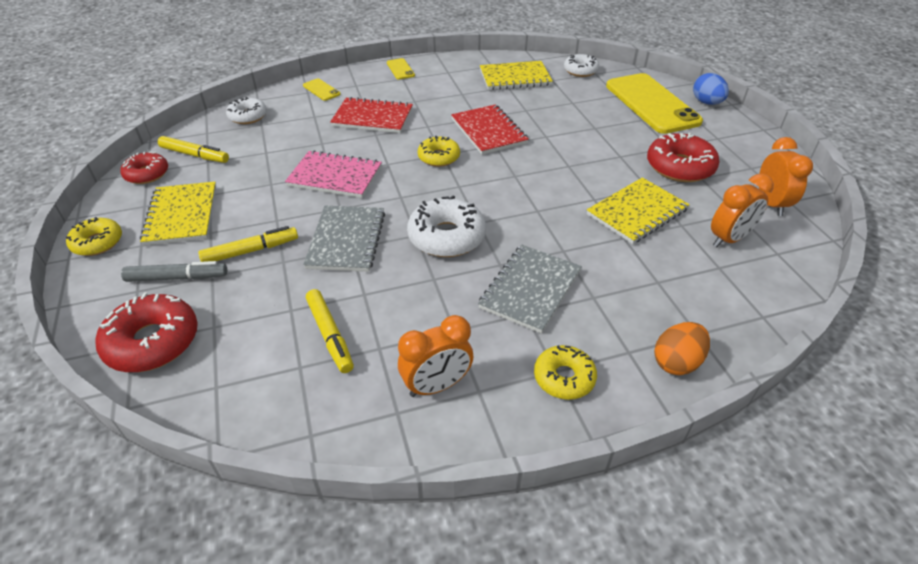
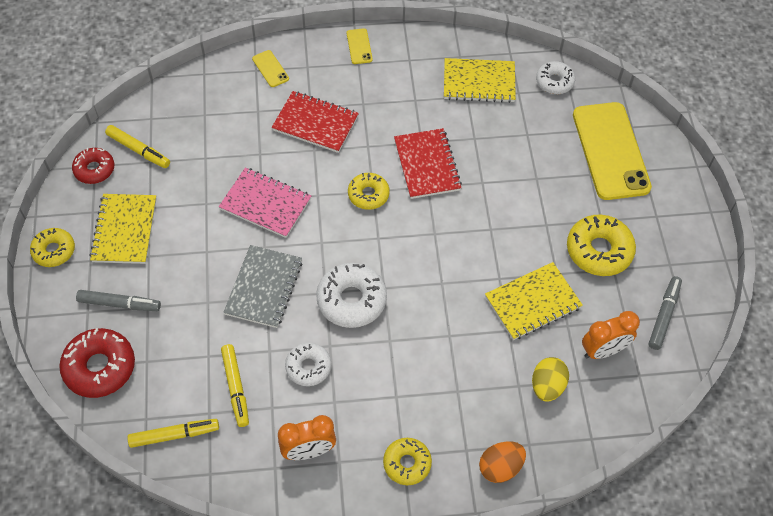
camera: 10 degrees right, 15 degrees up
yellow marker [198,226,298,262] -> yellow marker moved to [127,419,219,448]
white donut [226,97,267,124] -> white donut moved to [285,343,331,386]
grey notebook [478,245,582,334] -> none
red donut [647,133,719,182] -> yellow donut [567,215,636,276]
blue egg [693,73,729,105] -> none
orange clock [759,137,813,216] -> grey marker [649,276,682,350]
none -> yellow egg [532,357,569,402]

